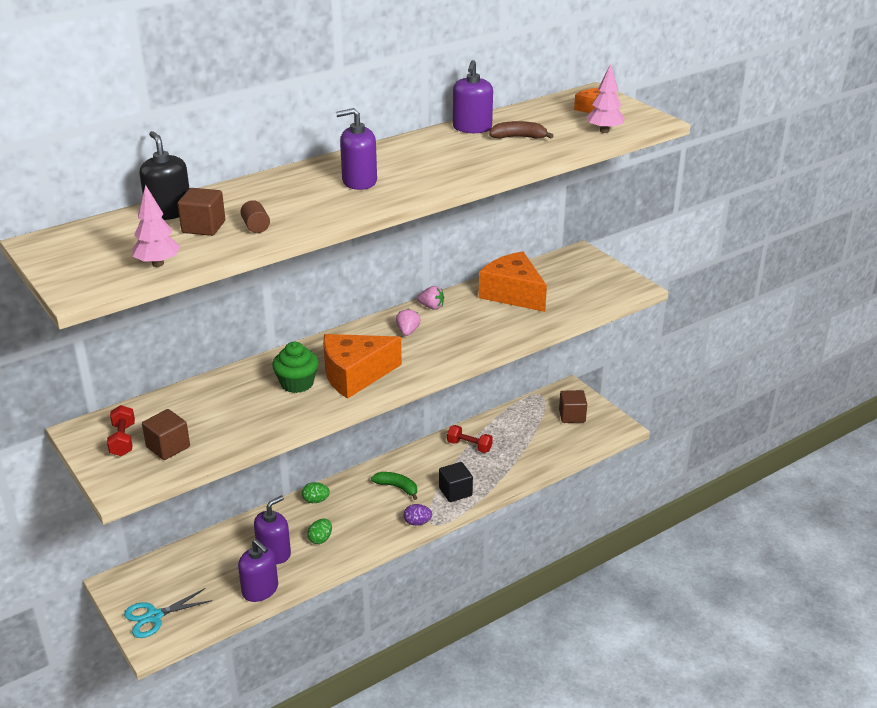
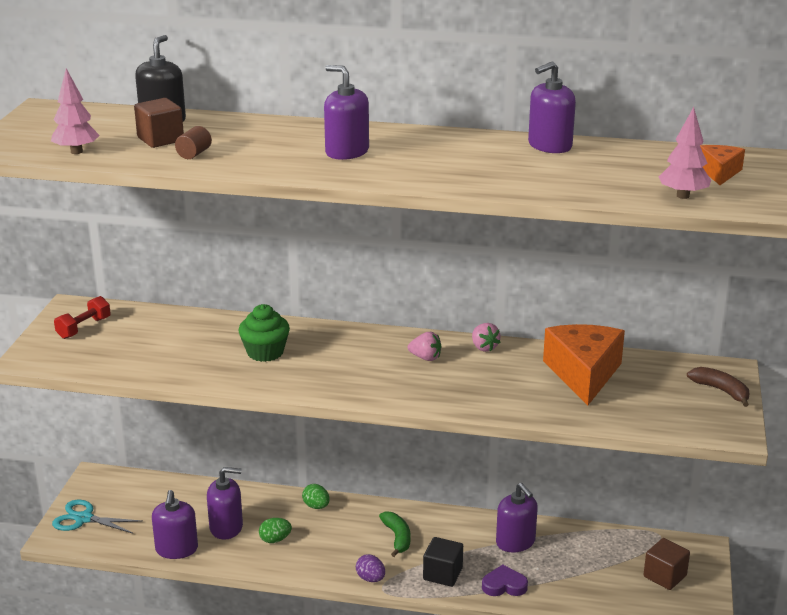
camera: 45 degrees right, 5 degrees down
brown cube [142,409,190,460] -> none
orange cheese [323,334,402,399] -> none
pink strawberry [396,308,421,336] -> pink strawberry turned 60 degrees clockwise [408,332,441,361]
red dumbbell [447,425,493,453] -> purple soap dispenser [496,483,538,553]
brown banana [489,121,554,139] -> brown banana moved to [687,367,750,407]
none -> purple heart [482,565,528,596]

